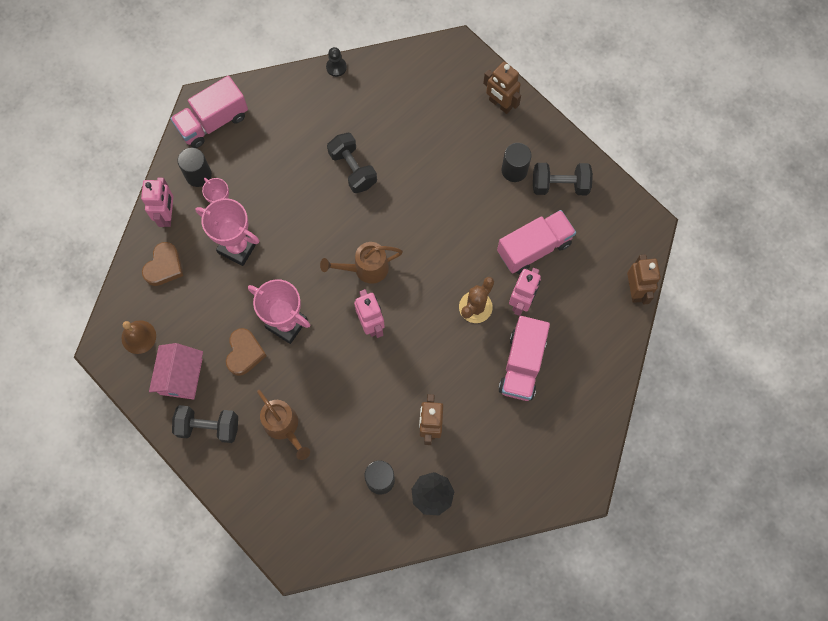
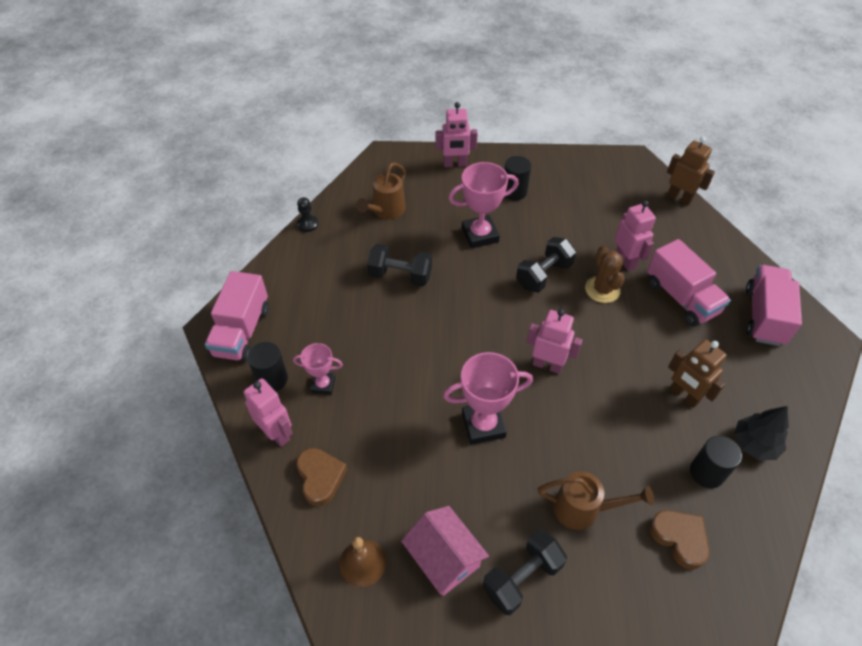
camera: 45 degrees left, 20 degrees down
pink trophy [195,198,260,266] -> pink trophy moved to [448,162,519,249]
brown heart [226,328,267,376] -> brown heart moved to [649,510,709,570]
brown watering can [320,242,403,284] -> brown watering can moved to [356,162,406,219]
brown robot [483,62,521,114] -> pink robot [435,102,478,167]
pink truck [497,210,576,274] -> pink truck moved to [746,265,802,346]
black dumbbell [533,163,593,195] -> black dumbbell moved to [516,237,576,293]

